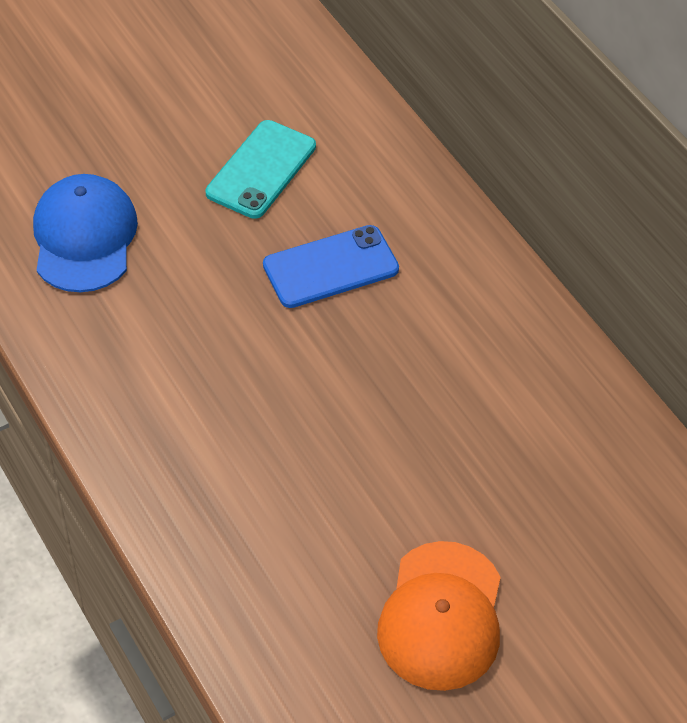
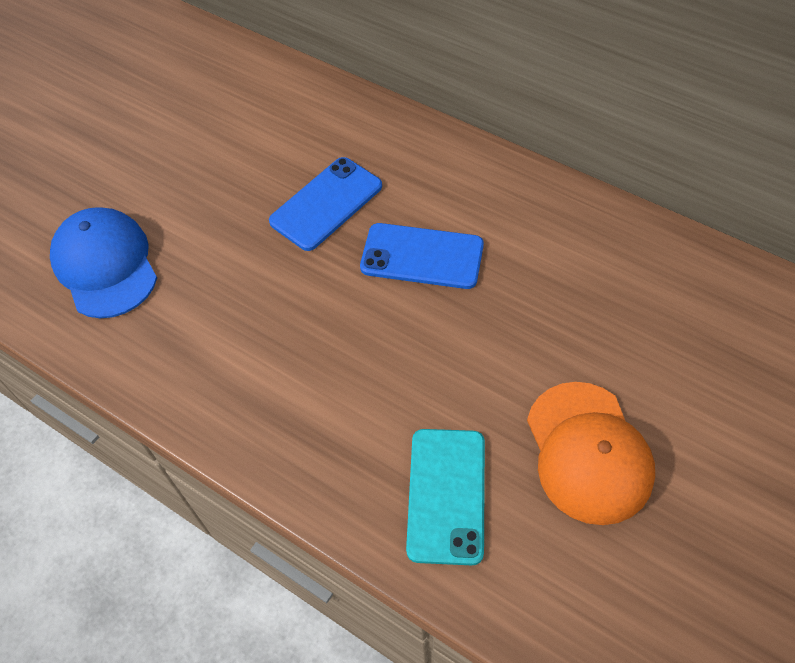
camera: 20 degrees left, 5 degrees up
turquoise phone [206,120,316,219] -> turquoise phone moved to [406,429,485,565]
none -> blue phone [360,223,484,289]

